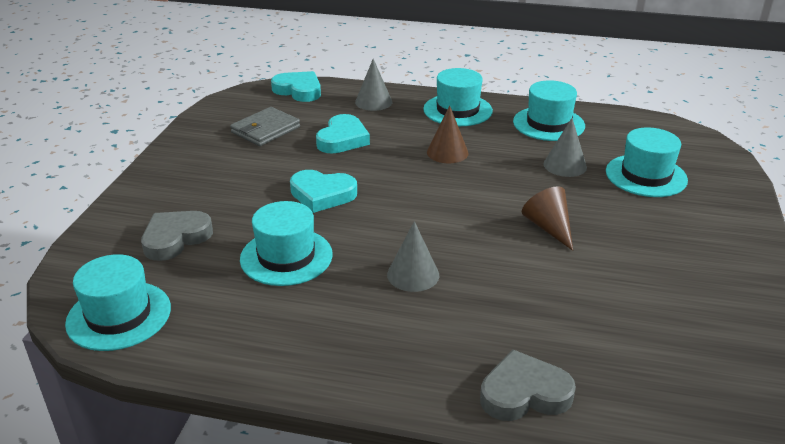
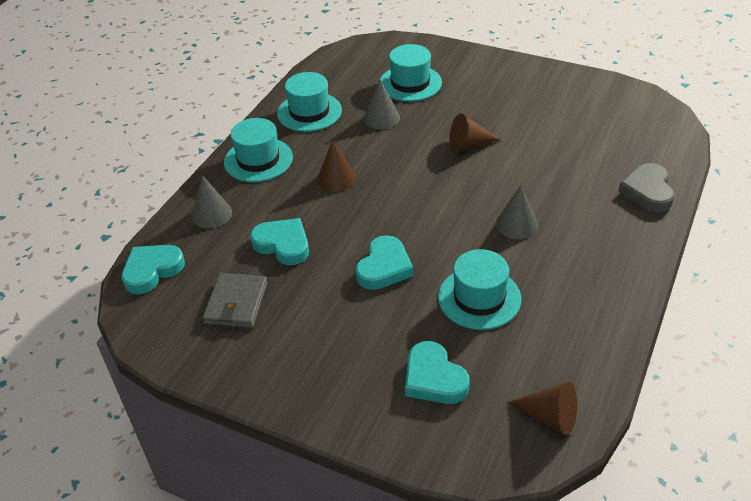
camera: 75 degrees left, 10 degrees up
turquoise hat [65,254,171,351] -> brown cone [507,382,577,435]
grey heart [141,211,213,261] -> turquoise heart [405,341,470,404]
grey wallet [230,107,300,146] -> grey wallet turned 45 degrees clockwise [203,273,268,328]

